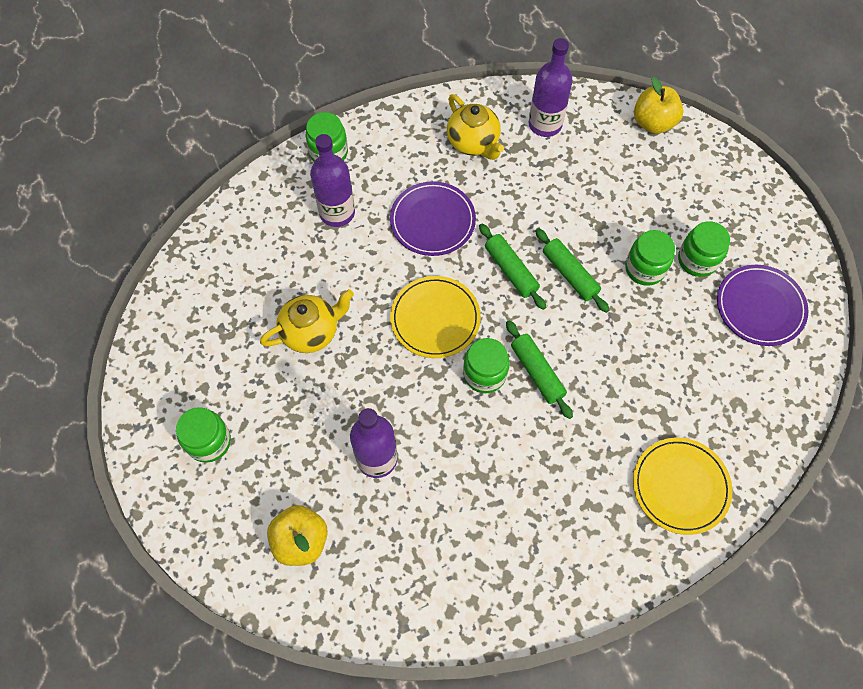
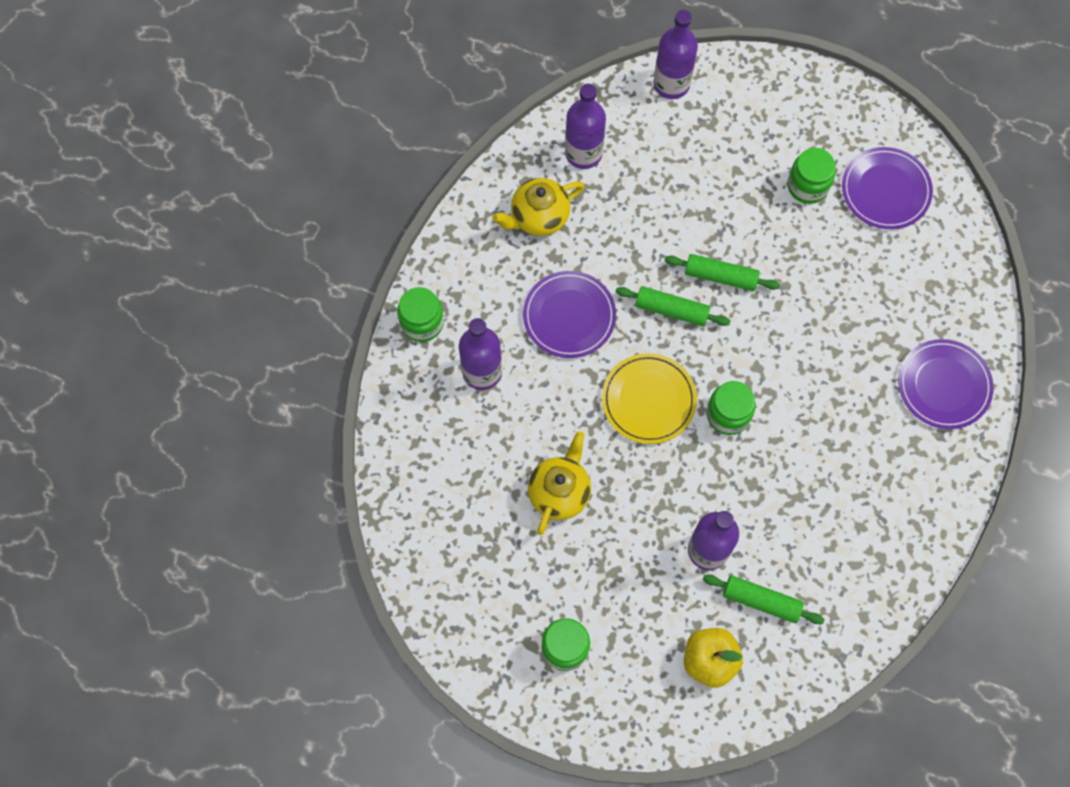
camera: 40 degrees left, 5 degrees up
yellow teapot [447,94,504,160] -> yellow teapot turned 135 degrees clockwise [492,178,584,236]
green rolling pin [506,320,573,419] -> green rolling pin moved to [703,574,825,624]
green jar [625,230,675,286] -> none
yellow plate [633,438,732,535] -> purple plate [898,339,994,429]
yellow apple [634,77,683,134] -> purple bottle [653,10,698,99]

